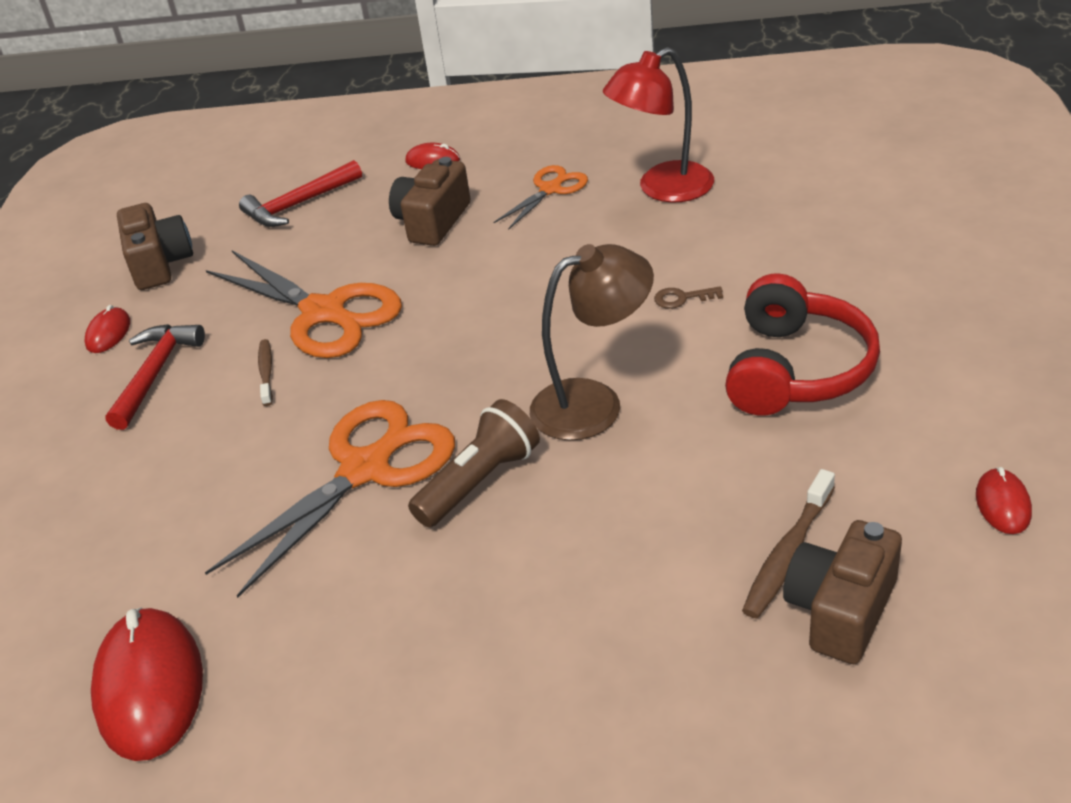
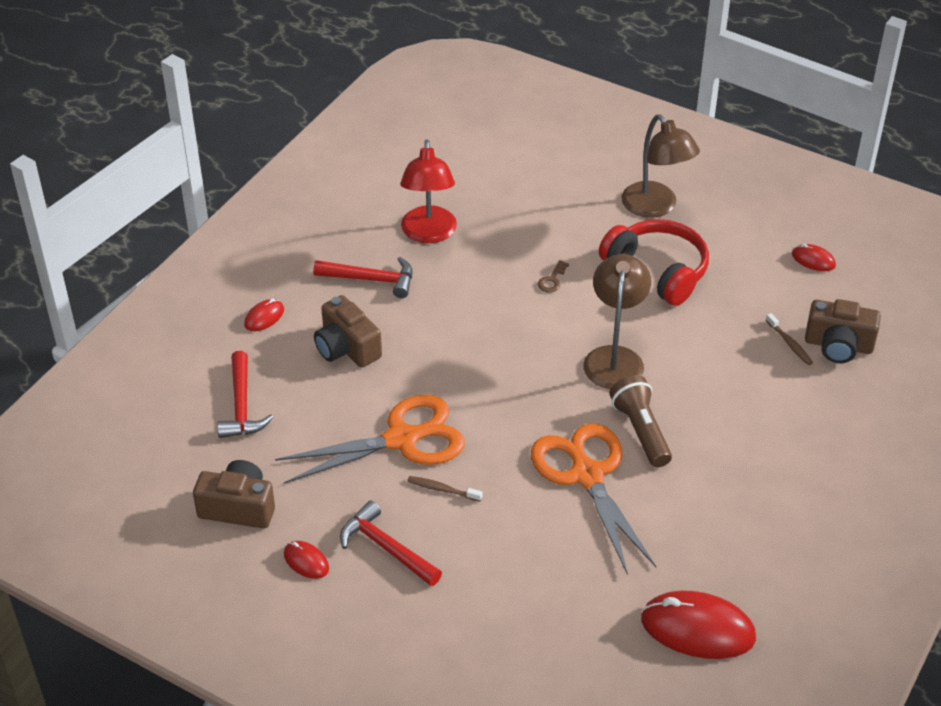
camera: 65 degrees left, 5 degrees up
orange scissors [493,165,588,230] -> red hammer [313,257,412,298]
brown toothbrush [742,469,835,618] -> brown toothbrush [766,313,813,365], size x0.65
brown camera [783,520,902,664] -> brown camera turned 45 degrees counterclockwise [805,299,881,363]
none -> brown lamp [621,115,700,218]

